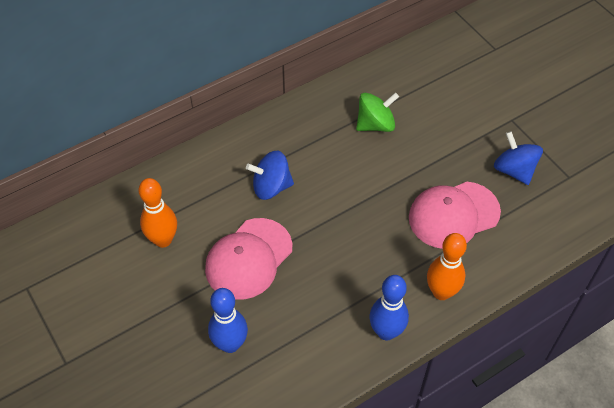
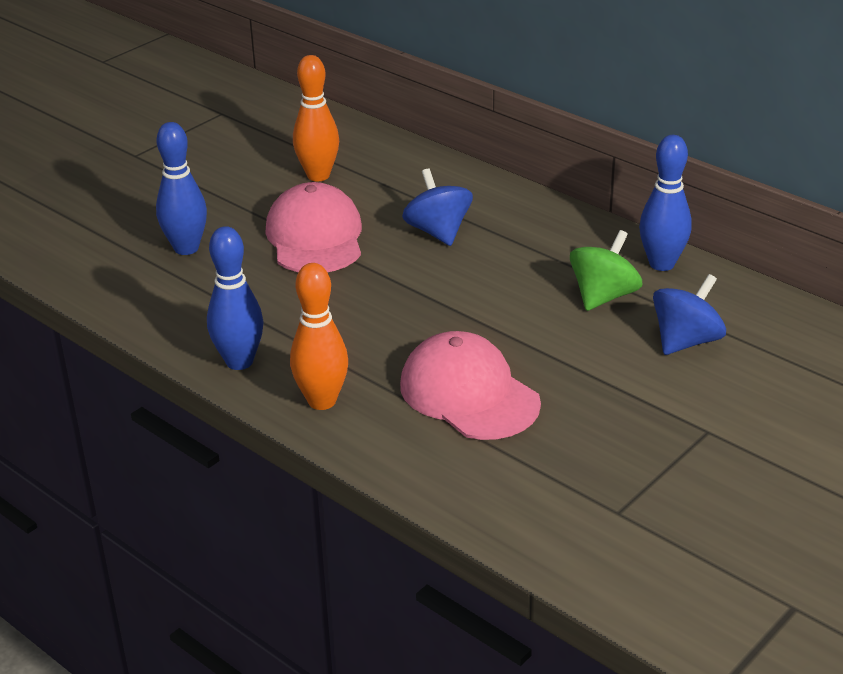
camera: 75 degrees right, 20 degrees down
pink cap [205,218,292,299] -> pink cap turned 60 degrees clockwise [265,182,362,272]
green spinning top [356,92,399,132] -> green spinning top turned 105 degrees counterclockwise [570,230,643,311]
blue spinning top [494,131,543,185] -> blue spinning top moved to [653,274,726,355]
none -> blue bowling pin [639,135,692,271]

